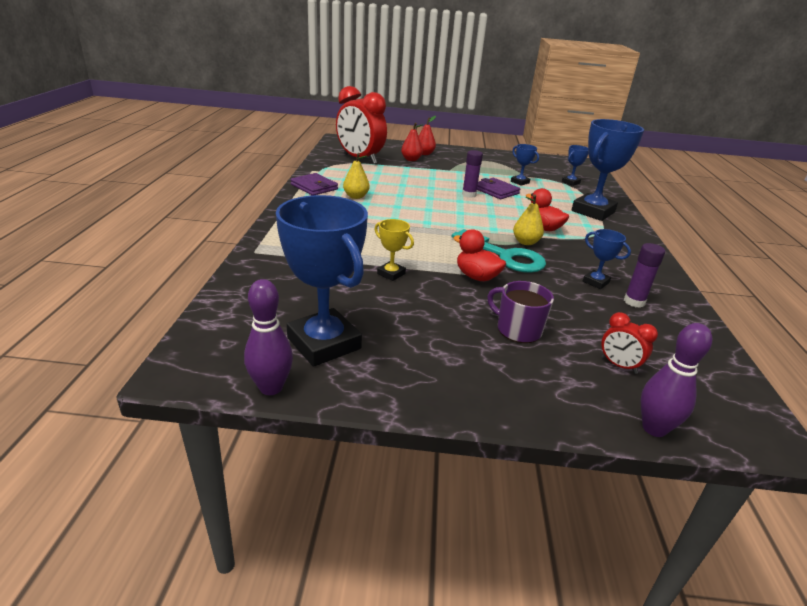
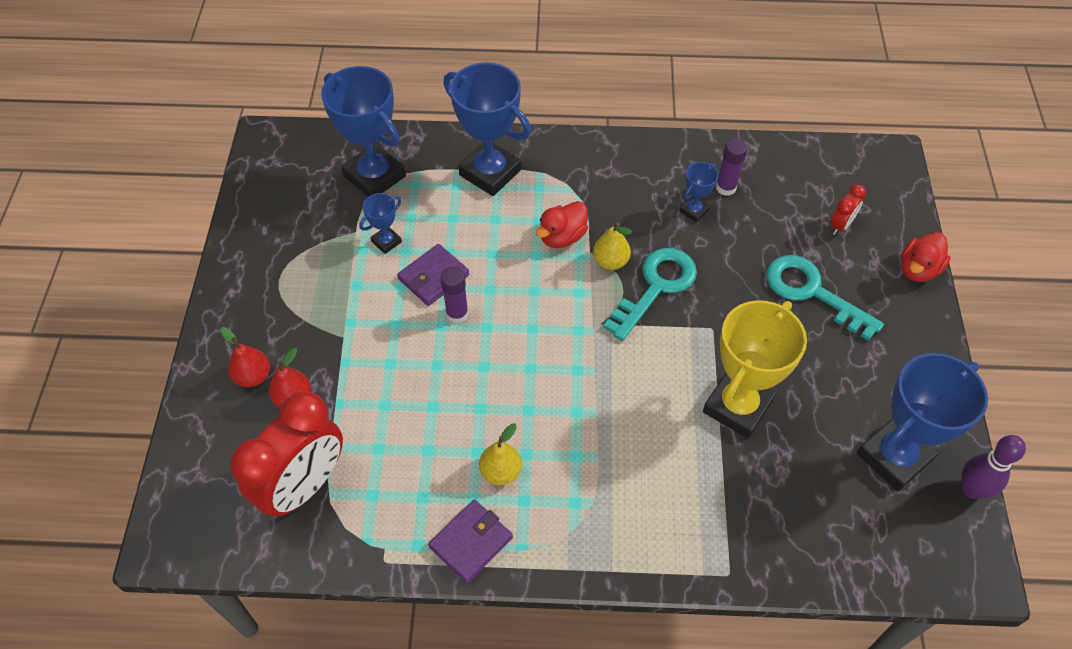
camera: 90 degrees left, 25 degrees up
yellow trophy [375,219,414,281] -> yellow trophy [703,300,807,439], size x2.14
red duck [454,229,506,281] -> red duck moved to [901,232,951,282]
purple mug [488,281,554,343] -> turquoise key [766,255,884,341]
blue trophy [562,145,588,186] -> blue trophy [321,66,406,197], size x2.14
purple bowling pin [641,323,712,437] -> none

